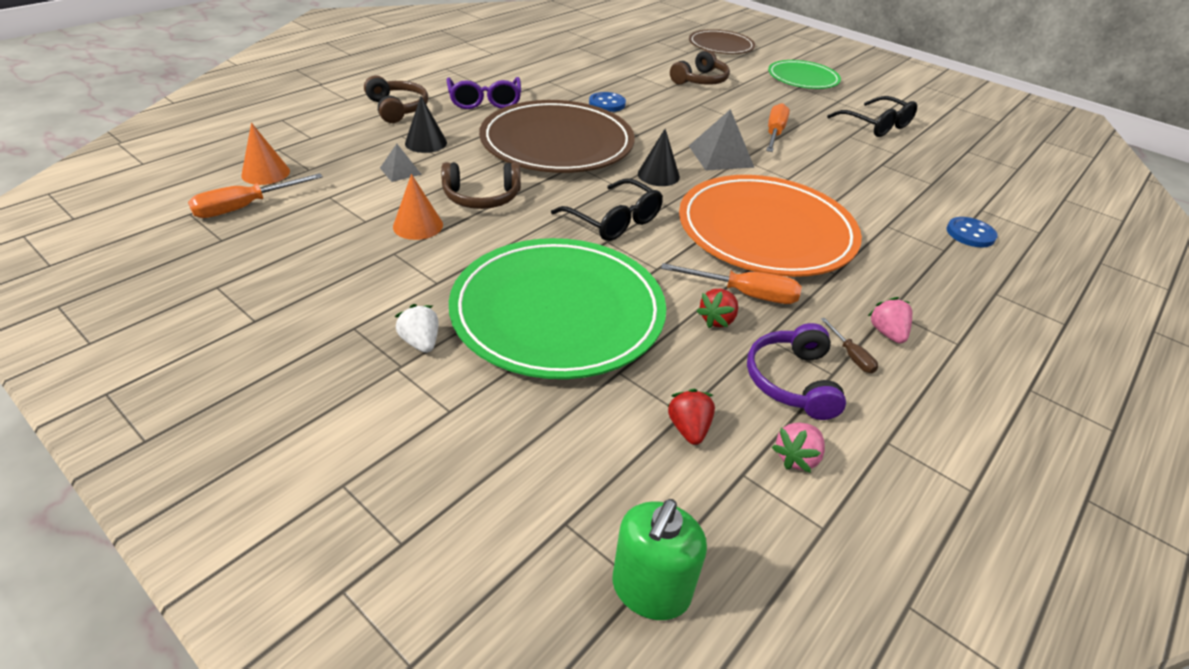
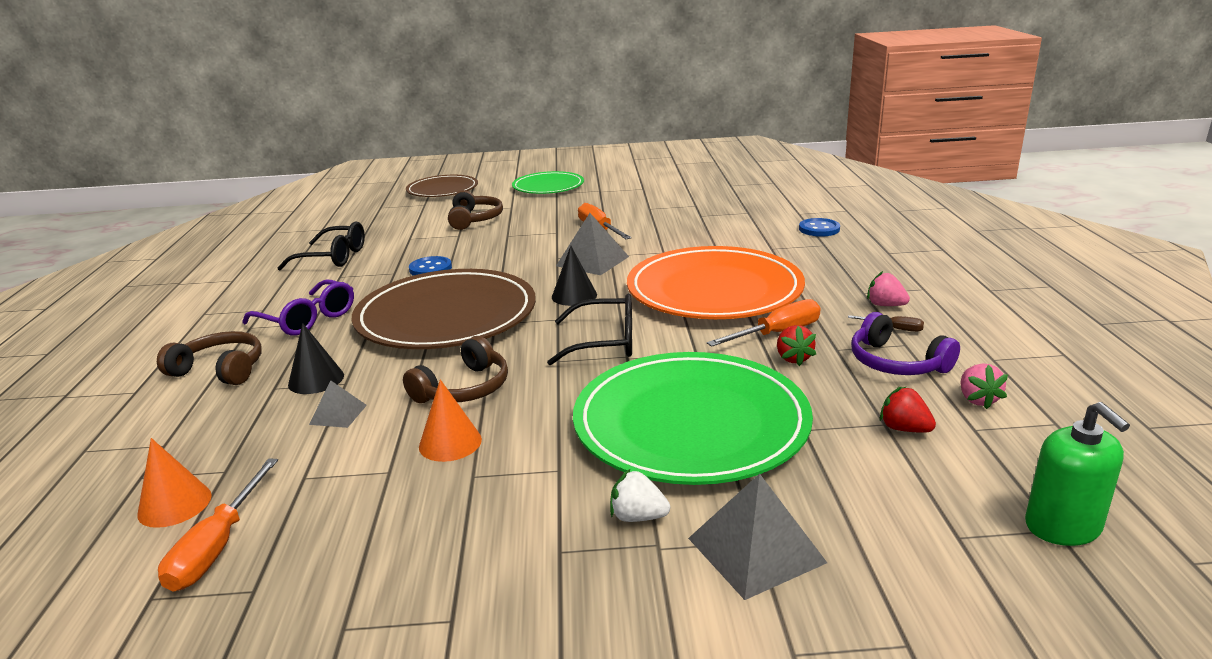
camera: 40 degrees left, 15 degrees down
black glasses [827,96,917,137] -> black glasses moved to [278,221,365,270]
none -> grey pyramid [688,473,827,600]

